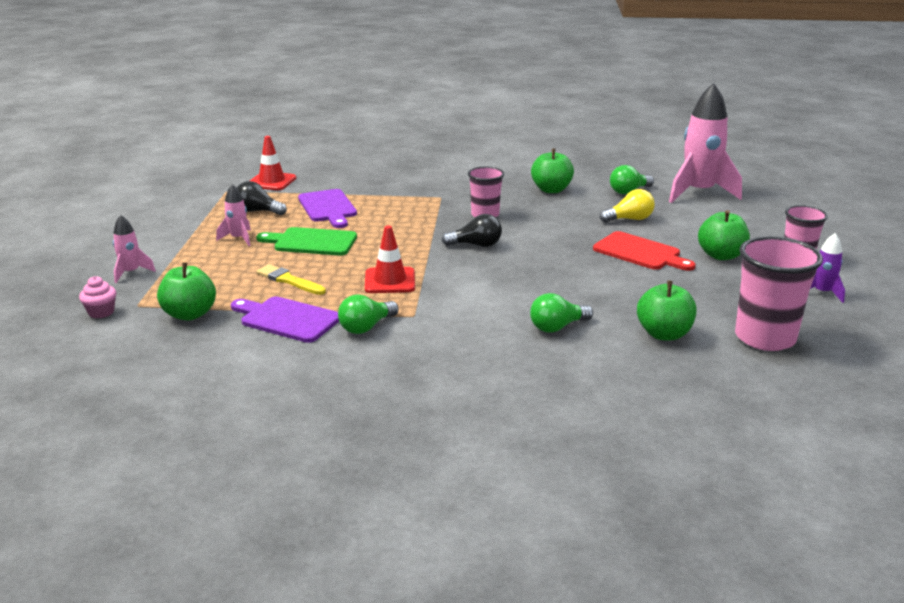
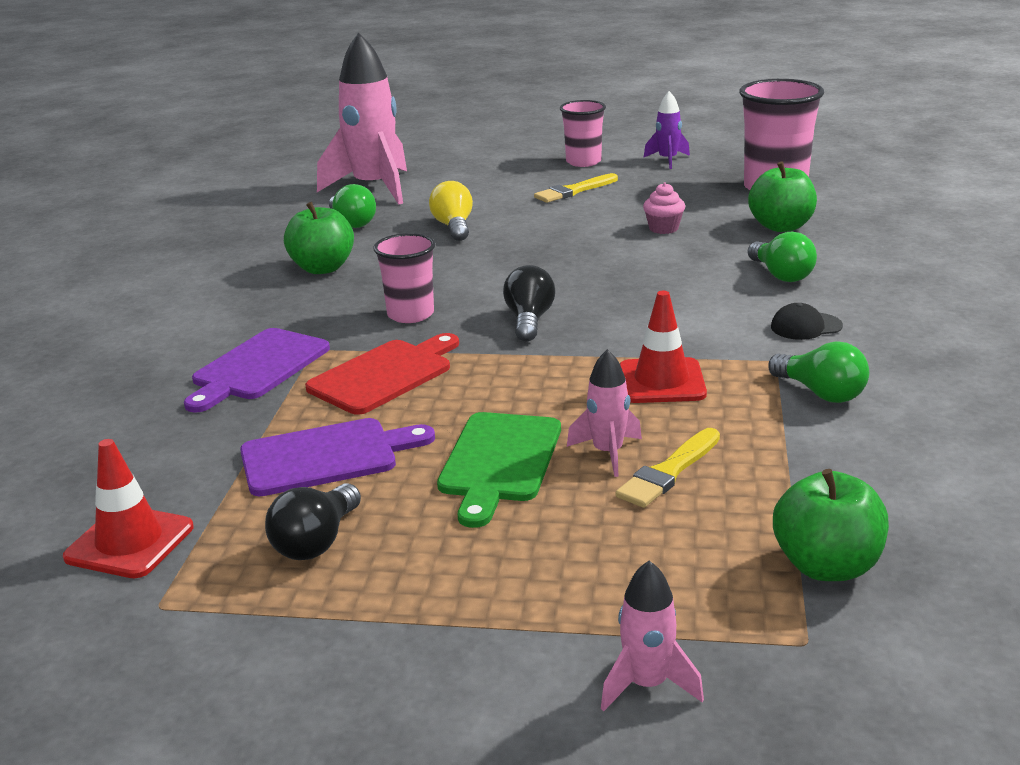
camera: 85 degrees left, 0 degrees up
pink cupcake [79,276,116,318] -> pink cupcake moved to [643,183,685,234]
pink rocket [216,184,251,246] -> pink rocket moved to [567,349,642,477]
purple cutting board [231,296,339,343] -> purple cutting board moved to [184,328,330,412]
red cutting board [593,231,696,271] -> red cutting board moved to [305,333,459,415]
green apple [698,210,750,260] -> yellow brush [534,173,618,203]
none -> black cap [771,303,843,340]

